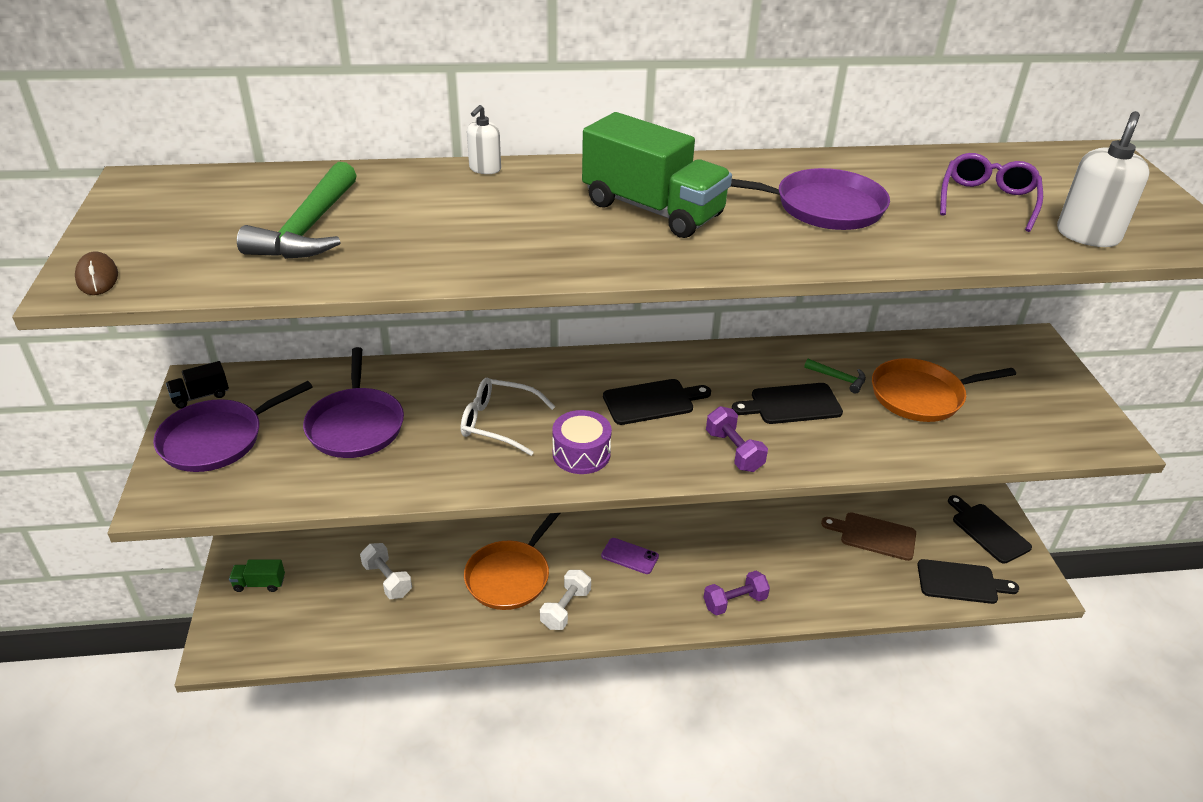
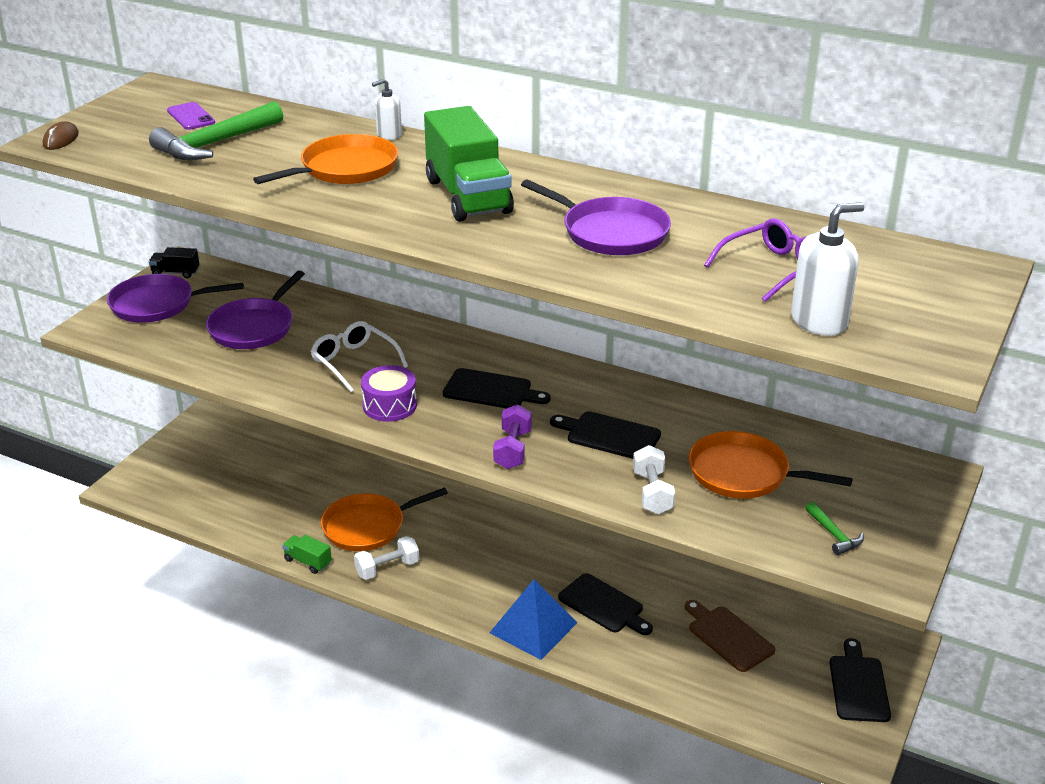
camera: 35 degrees right, 5 degrees down
green truck [229,560,285,592] -> green truck moved to [282,535,332,574]
white dumbbell [360,543,412,599] -> white dumbbell moved to [633,445,675,514]
purple phone [601,538,659,574] -> purple phone moved to [167,102,215,130]
purple dumbbell [704,571,770,615] -> blue pyramid [490,580,577,660]
green hammer [804,359,866,394] -> green hammer moved to [806,502,864,555]
black cutting board [917,559,1019,604] -> black cutting board moved to [558,573,653,635]
none -> orange pan [253,134,398,184]

